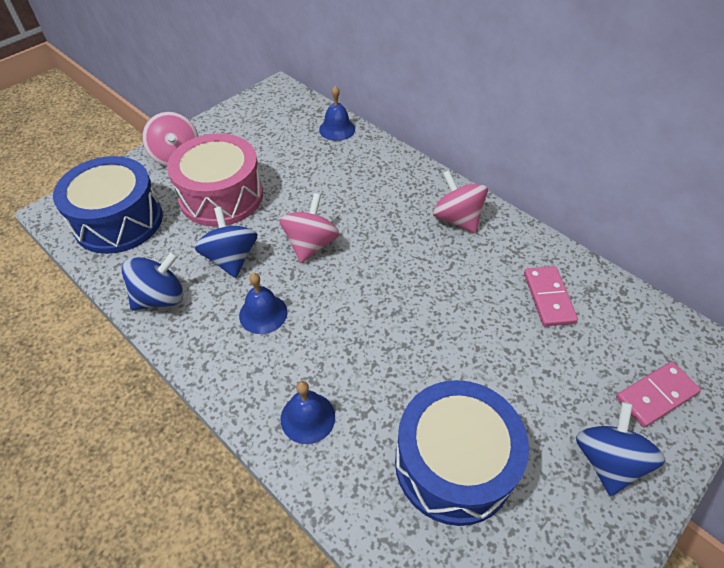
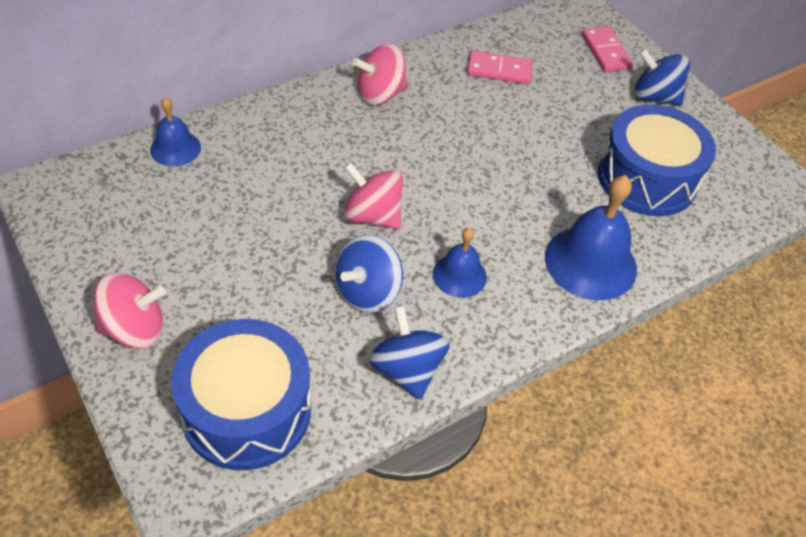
camera: 80 degrees left, 0 degrees up
pink drum [167,133,263,227] -> none
blue spinning top [195,207,258,278] -> blue spinning top turned 45 degrees counterclockwise [335,235,403,313]
blue bell [281,381,335,444] -> blue bell [545,175,637,300], size x1.75

